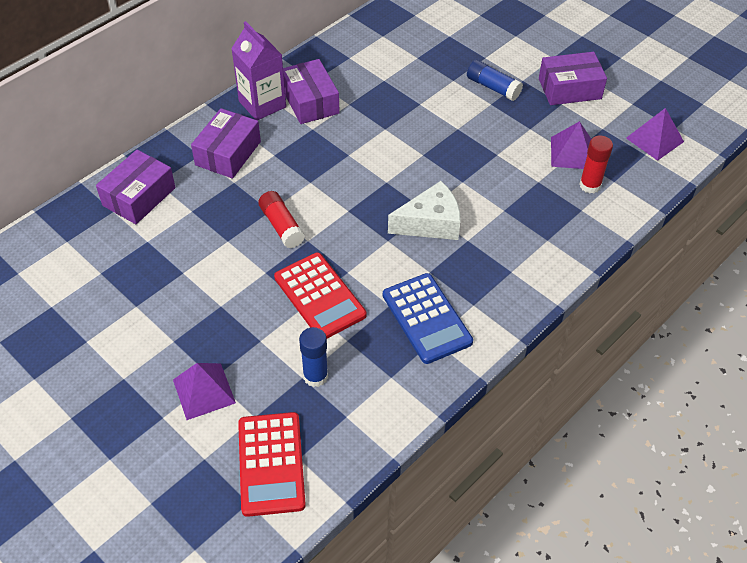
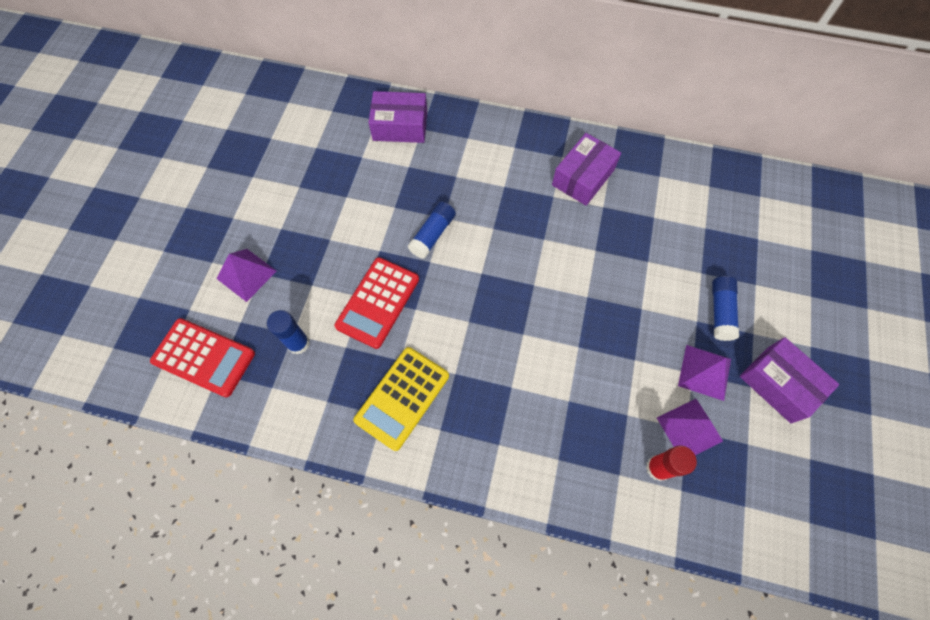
camera: 60 degrees right, 15 degrees up
purple box [191,108,261,178] -> none
purple carton [231,21,286,120] -> none
red calculator [238,412,306,517] -> red calculator turned 120 degrees counterclockwise [150,318,255,397]
red glue stick [258,191,305,248] -> blue glue stick [408,202,456,259]
blue calculator [383,273,473,364] -> yellow calculator [354,347,449,451]
white cheese [388,181,460,240] -> none
purple pyramid [626,108,684,161] -> purple pyramid moved to [678,345,731,401]

